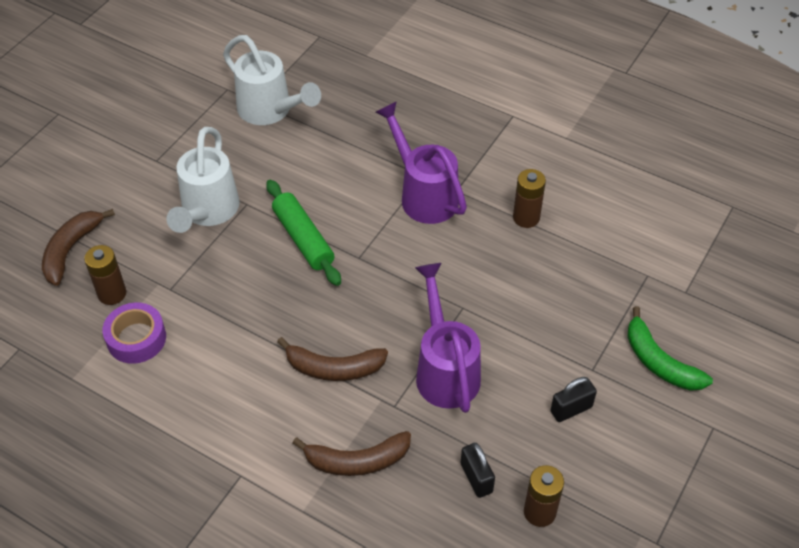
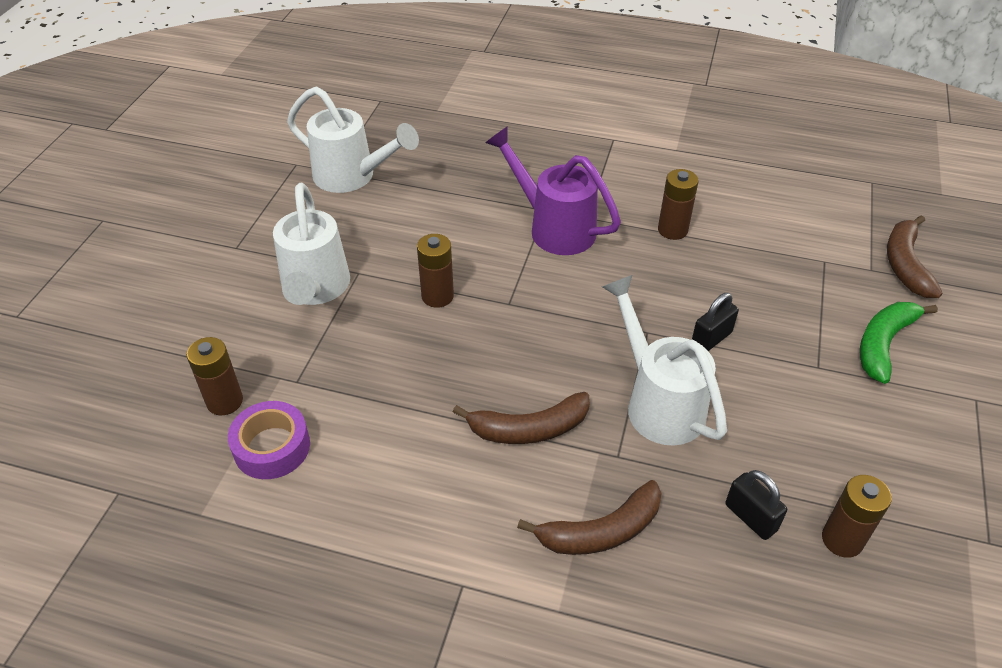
camera: 15 degrees left, 5 degrees down
brown banana [42,209,115,286] -> brown banana moved to [887,215,942,298]
green rolling pin [266,180,341,286] -> brown battery [417,234,454,308]
purple watering can [415,263,481,413] -> white watering can [602,275,727,445]
black padlock [551,377,597,422] -> black padlock moved to [692,293,739,351]
green banana [627,306,713,391] -> green banana turned 90 degrees clockwise [860,302,938,384]

